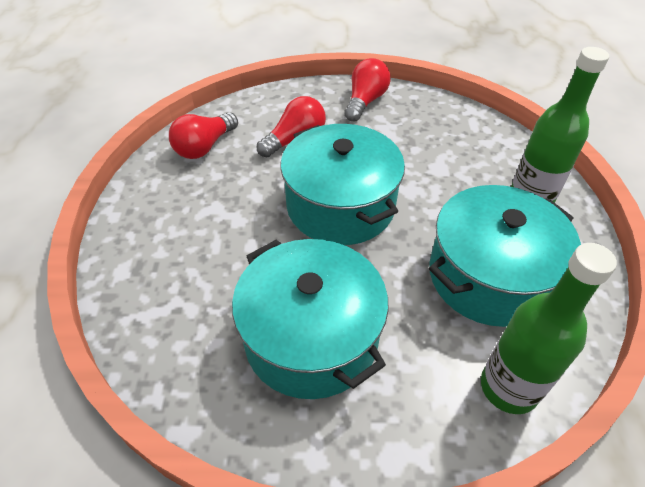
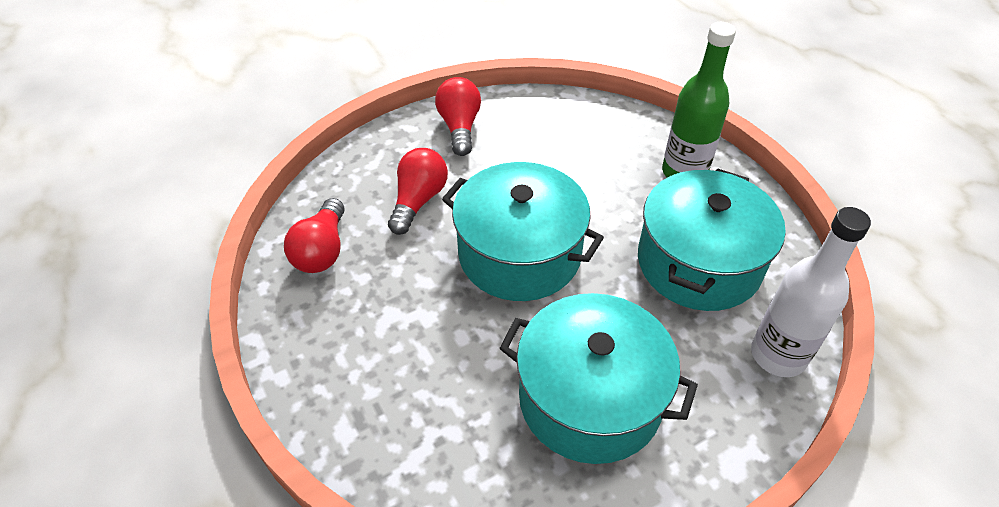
camera: 30 degrees left, 0 degrees up
green bottle [481,243,617,414] -> white bottle [751,207,871,377]

